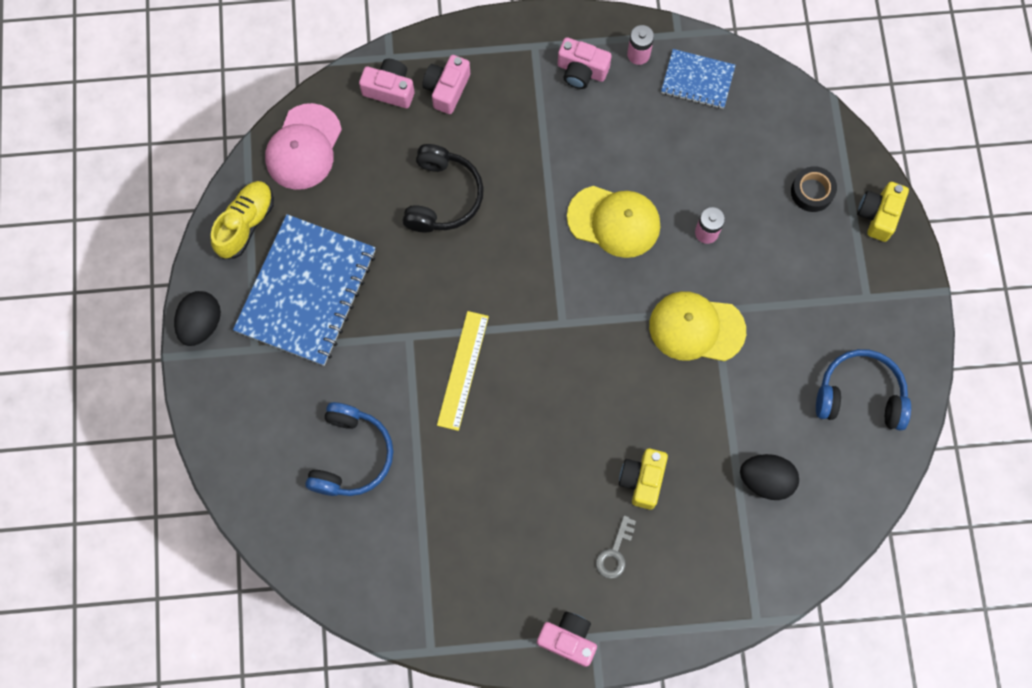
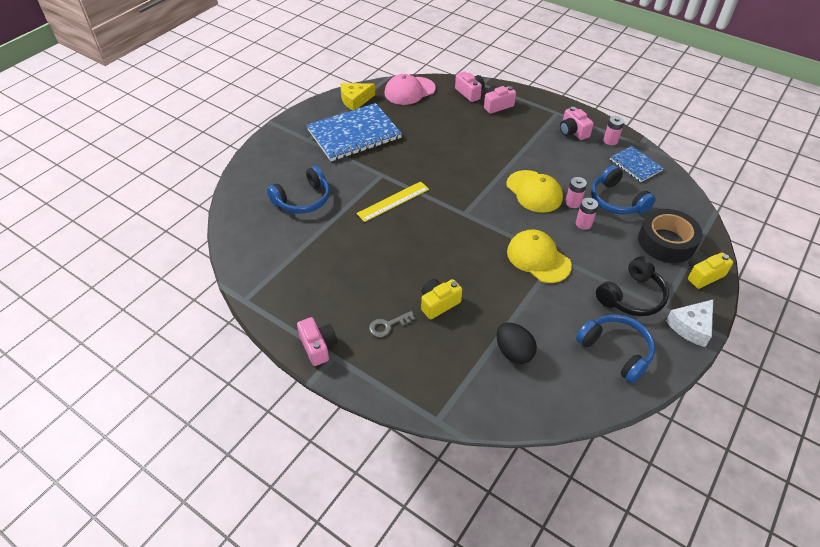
camera: 40 degrees right, 25 degrees down
black egg [174,291,221,346] -> none
yellow shoe [210,181,274,259] -> yellow cheese [340,83,375,110]
black headphones [403,144,484,232] -> black headphones moved to [596,256,669,316]
black tape [791,166,837,212] -> black tape [638,209,702,263], size x1.83
none -> pink battery [565,177,587,208]
none -> blue headphones [591,165,656,215]
none -> white cheese [666,300,713,347]

